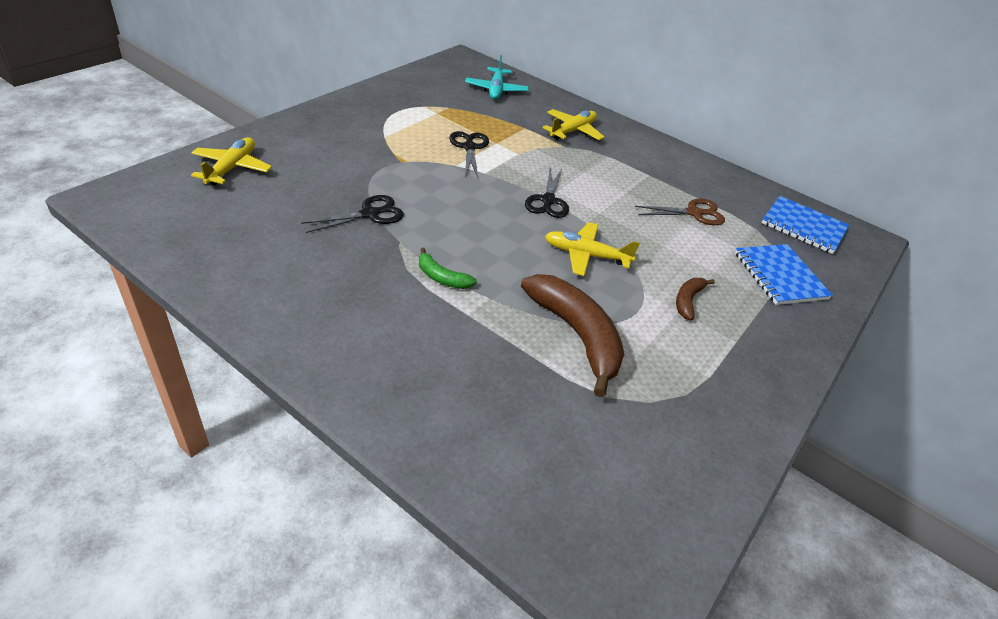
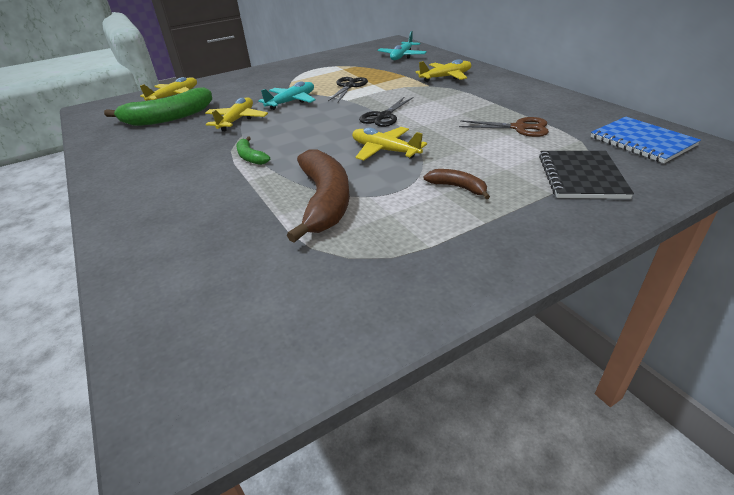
camera: 30 degrees right, 5 degrees down
black scissors [301,195,404,233] -> yellow plane [205,97,268,131]
brown banana [676,278,715,320] -> brown banana turned 75 degrees clockwise [423,169,490,199]
blue notebook [735,244,833,305] -> black notebook [539,151,634,199]
none -> green banana [104,87,212,126]
none -> turquoise plane [258,81,316,110]

